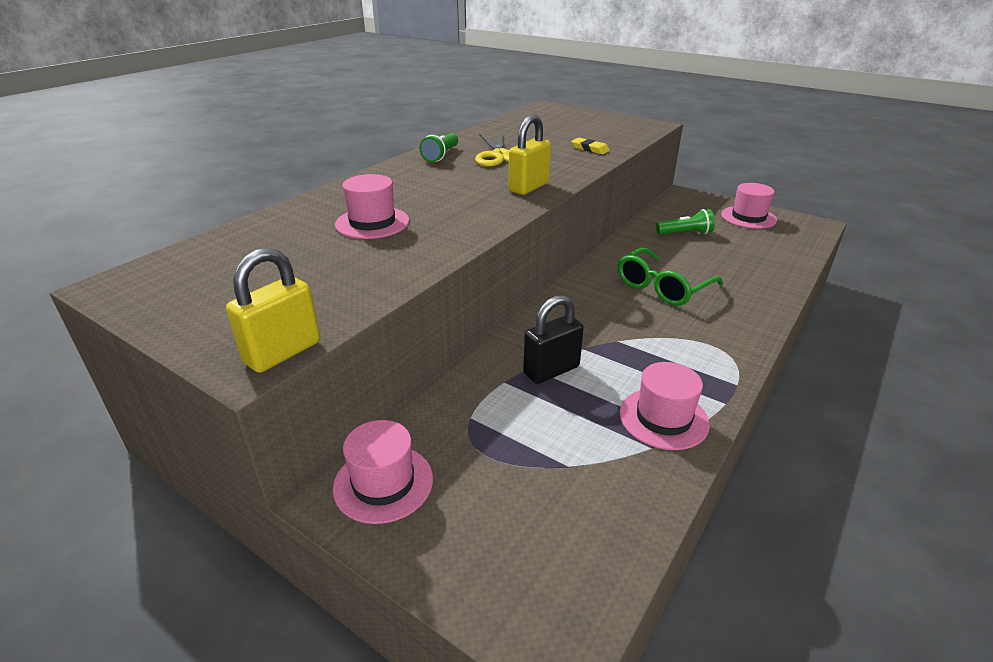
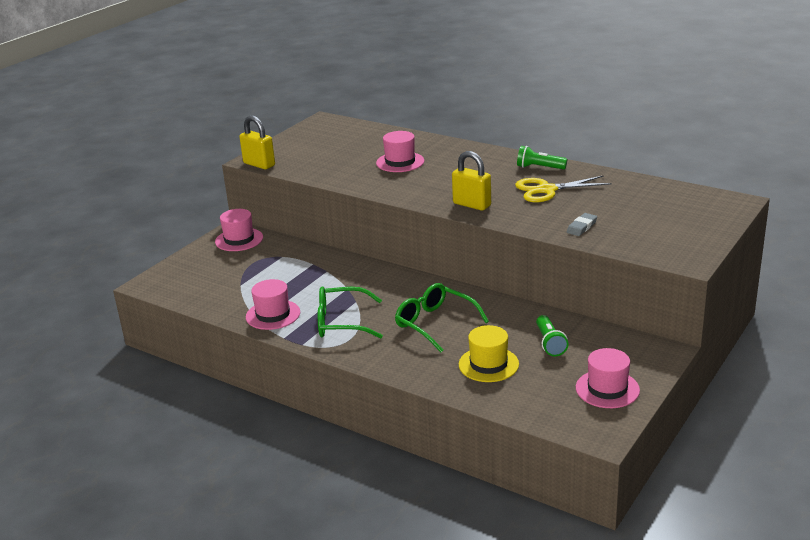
camera: 90 degrees right, 5 degrees down
black padlock [523,295,584,384] -> none
yellow eraser [571,138,610,154] -> grey eraser [567,213,597,236]
none -> green glasses [318,286,383,339]
none -> yellow hat [459,325,519,382]

